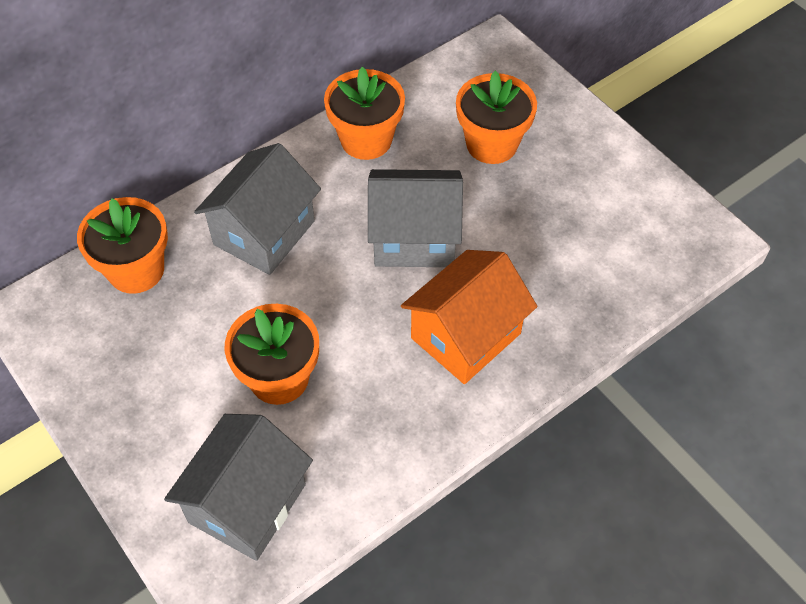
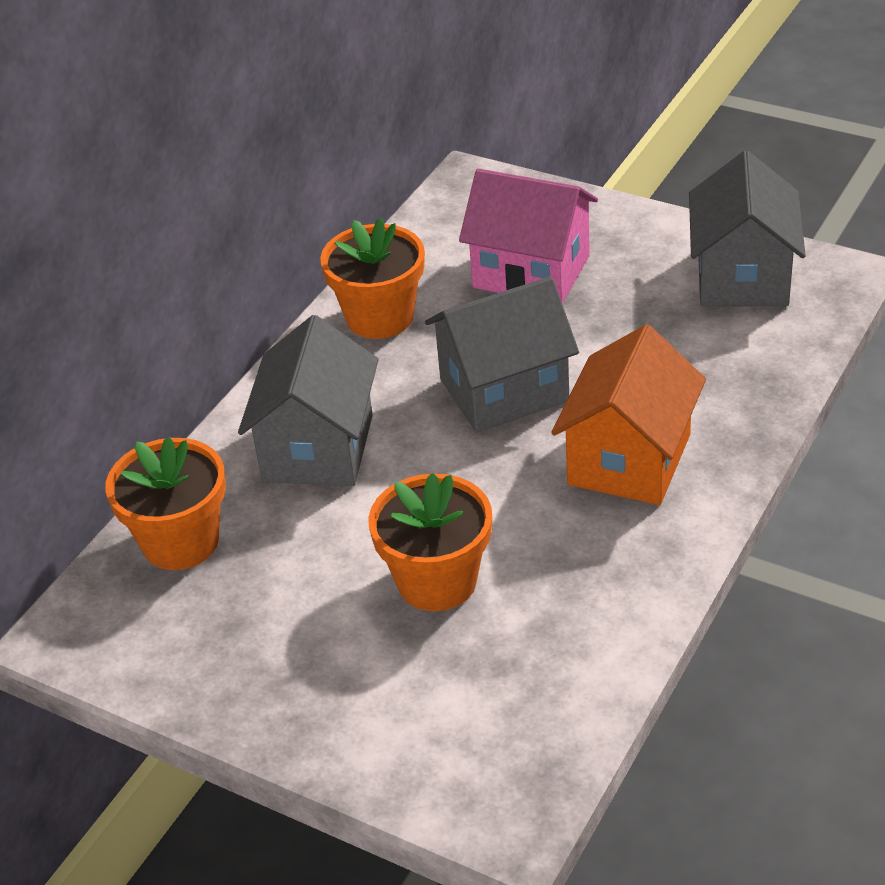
camera: 20 degrees left, 15 degrees down
grey house [164,414,313,561] -> grey house moved to [689,151,806,306]
orange flower pot [456,71,537,164] -> pink house [459,169,598,304]

